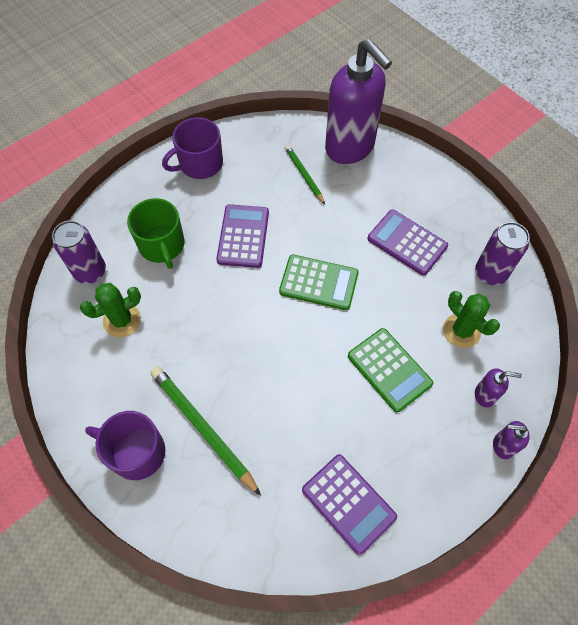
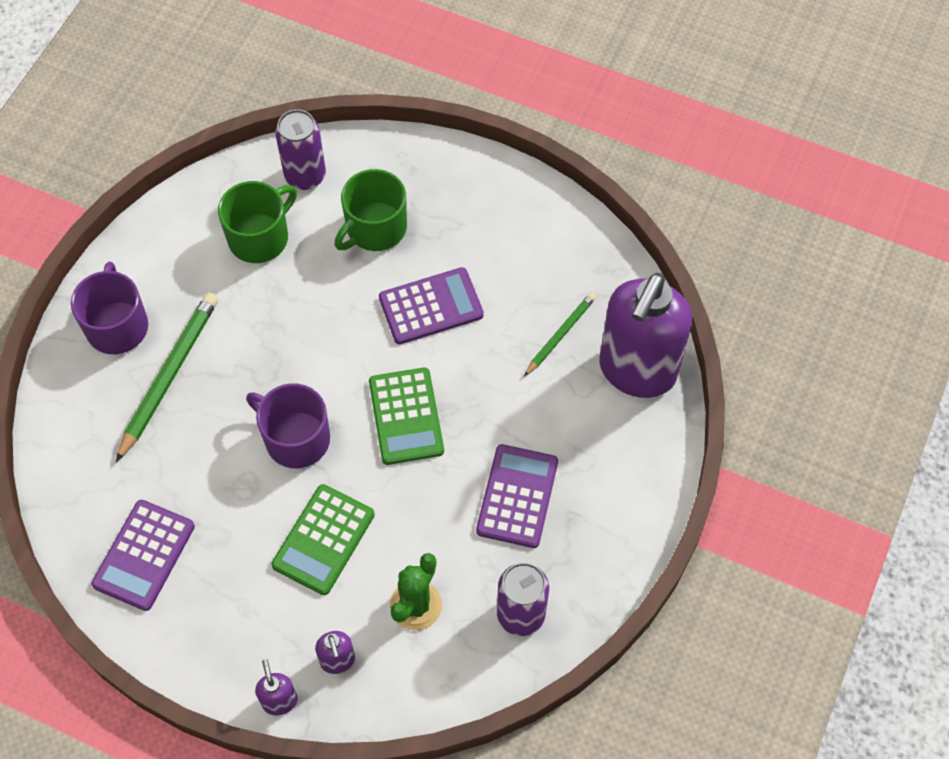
camera: 65 degrees right, 0 degrees up
green cactus [80,283,141,337] -> green mug [218,181,297,263]
purple mug [162,117,223,179] -> purple mug moved to [246,383,330,468]

